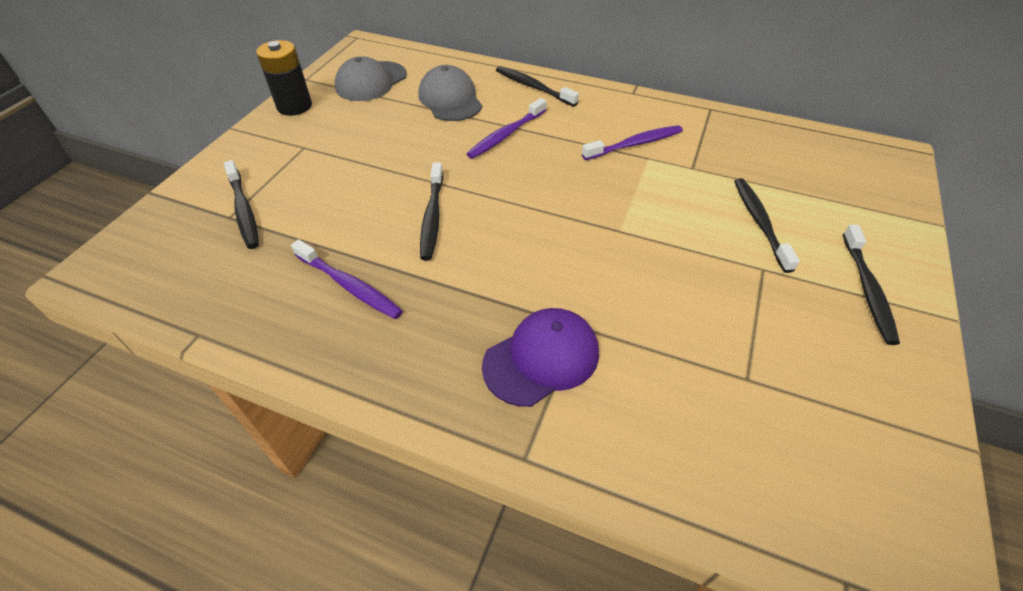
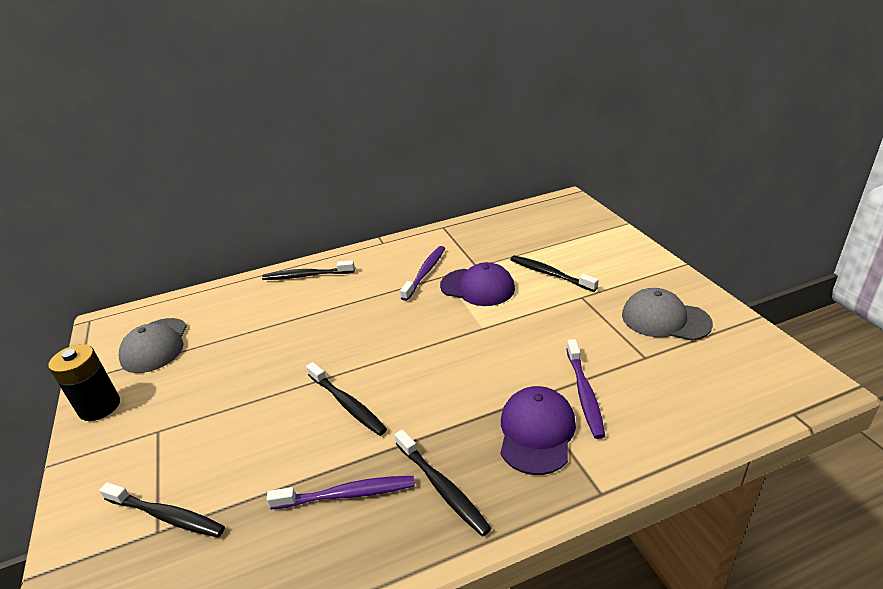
camera: 40 degrees left, 15 degrees down
grey cap [418,65,482,121] -> grey cap moved to [622,288,713,341]
purple toothbrush [467,98,547,159] -> purple toothbrush moved to [567,339,605,439]
black toothbrush [843,225,900,345] -> black toothbrush moved to [395,430,492,537]
none -> purple cap [440,262,515,306]

